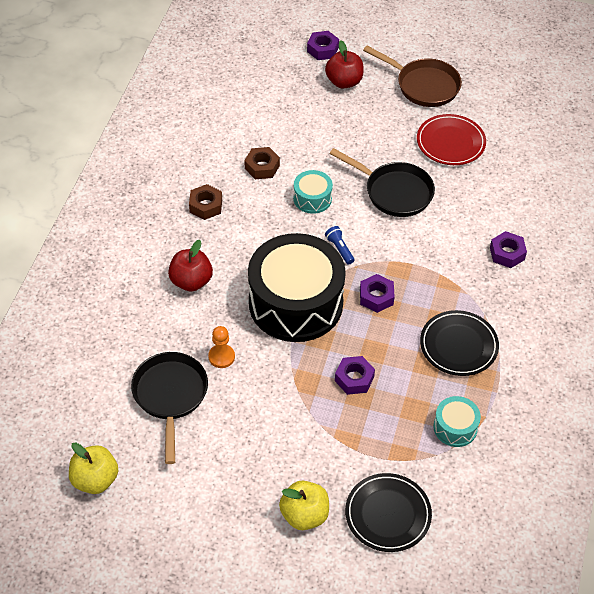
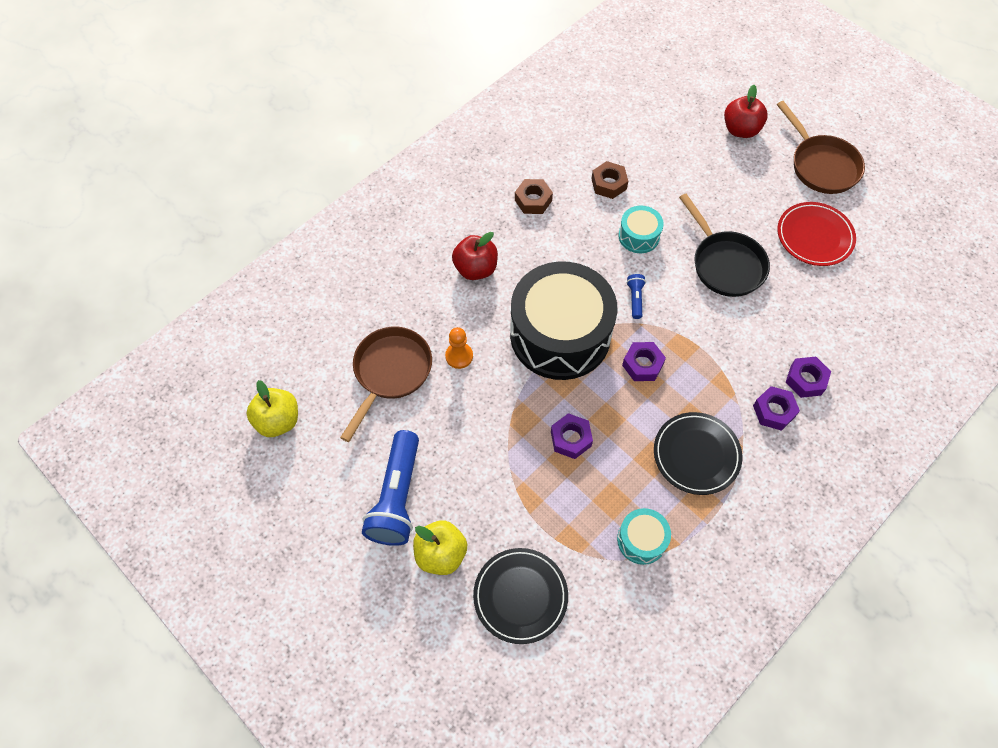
camera: 30 degrees right, 10 degrees up
black pan [131,352,208,464] -> brown pan [340,327,432,442]
purple nut [307,31,339,60] -> purple nut moved to [753,386,800,431]
none -> blue flashlight [362,430,419,546]

